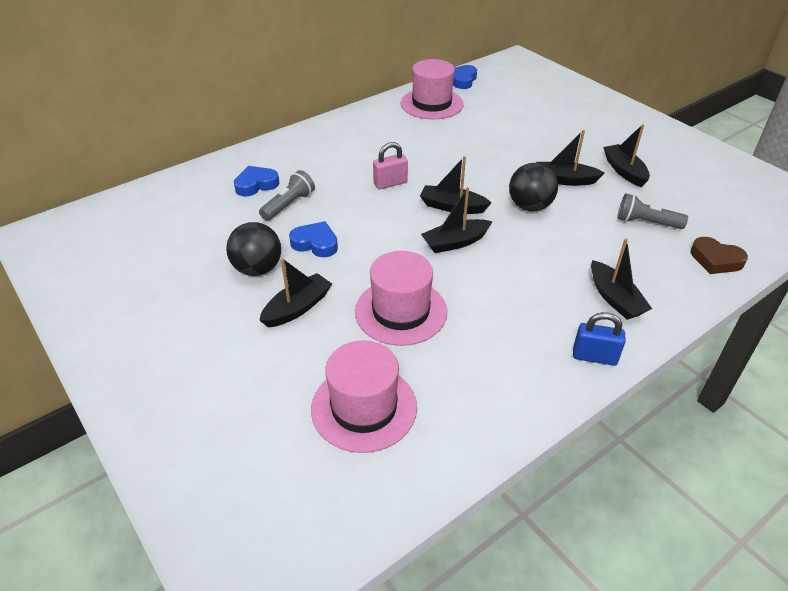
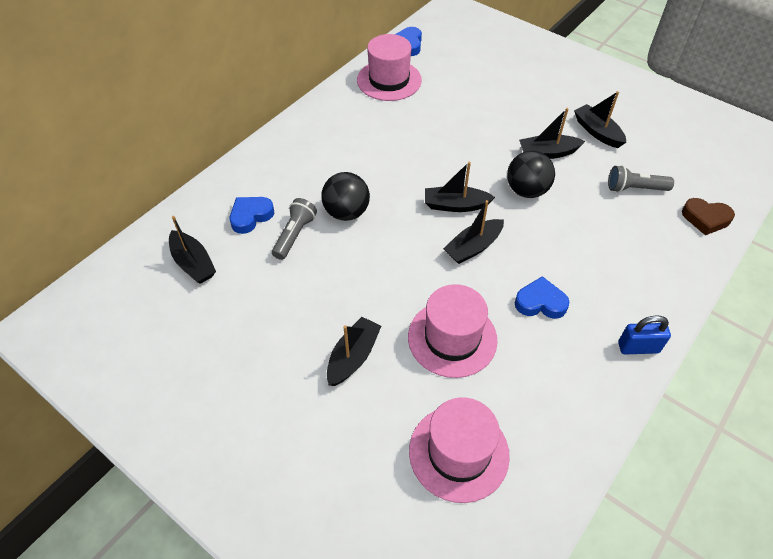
camera: 15 degrees left, 10 degrees up
black ball [226,222,281,276] -> black ball moved to [321,172,370,221]
blue heart [289,221,338,257] -> blue heart moved to [515,276,569,319]
pink padlock [373,142,408,189] -> none
black boat [591,238,652,320] -> black boat moved to [169,216,216,284]

